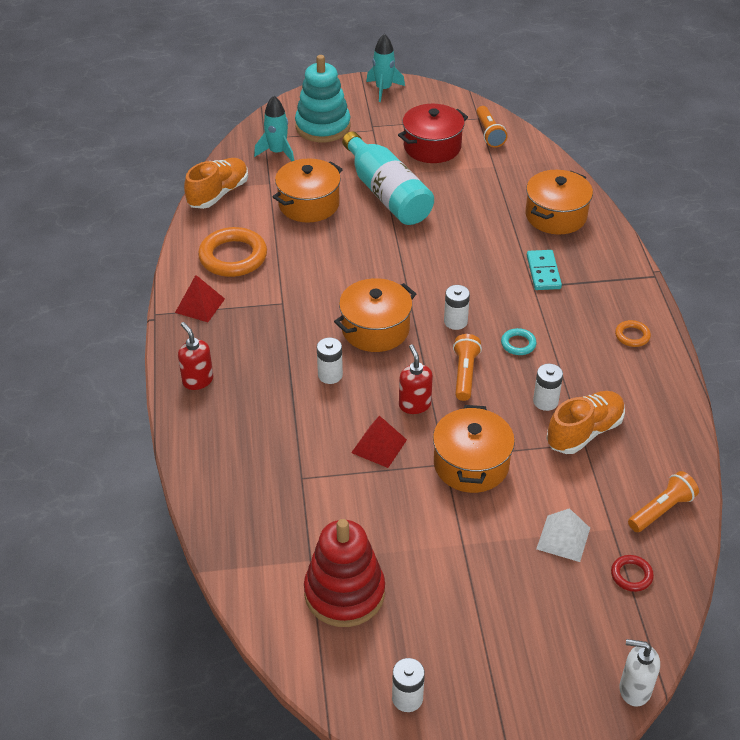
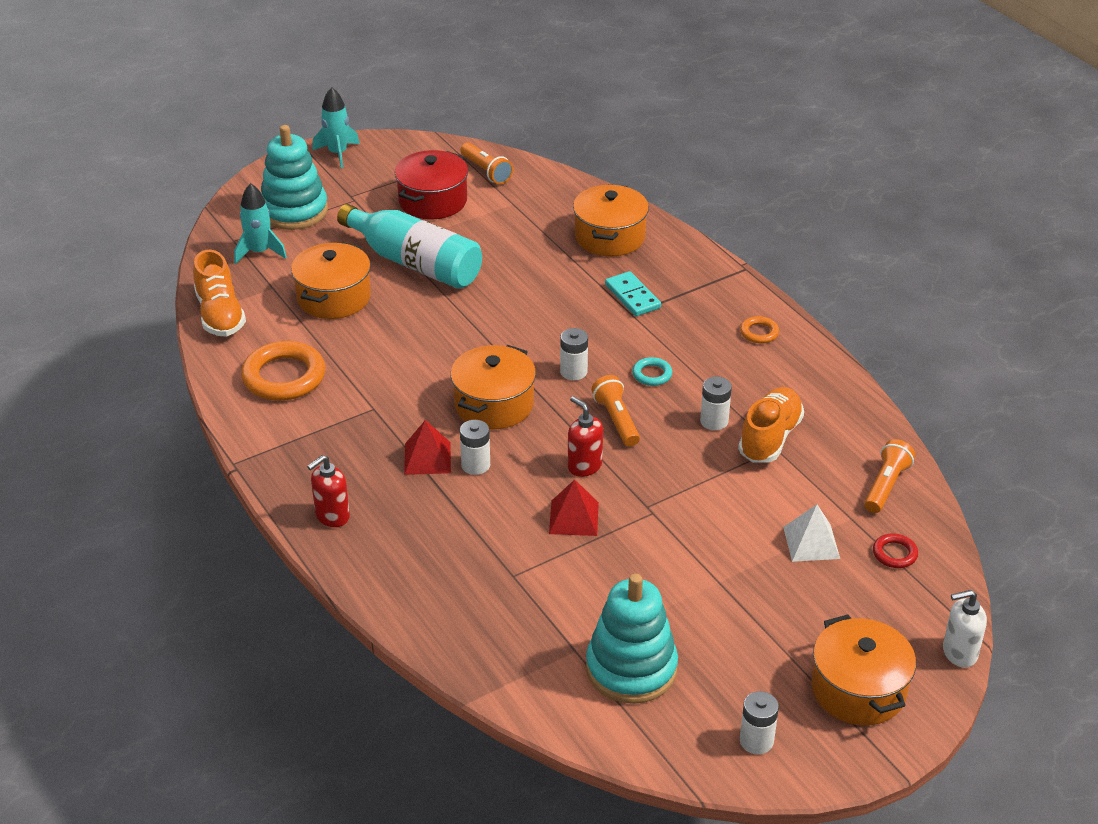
camera: 25 degrees left, 5 degrees down
red pyramid [175,275,225,322] -> red pyramid moved to [404,420,451,475]
red soap dispenser [178,322,213,390] -> red soap dispenser turned 75 degrees counterclockwise [307,455,350,527]
orange shoe [184,158,248,209] -> orange shoe turned 150 degrees clockwise [193,250,246,336]
red stacking toy [304,519,385,627] -> turquoise stacking toy [586,574,678,704]
orange pot [433,405,515,493] -> orange pot moved to [811,615,916,725]

